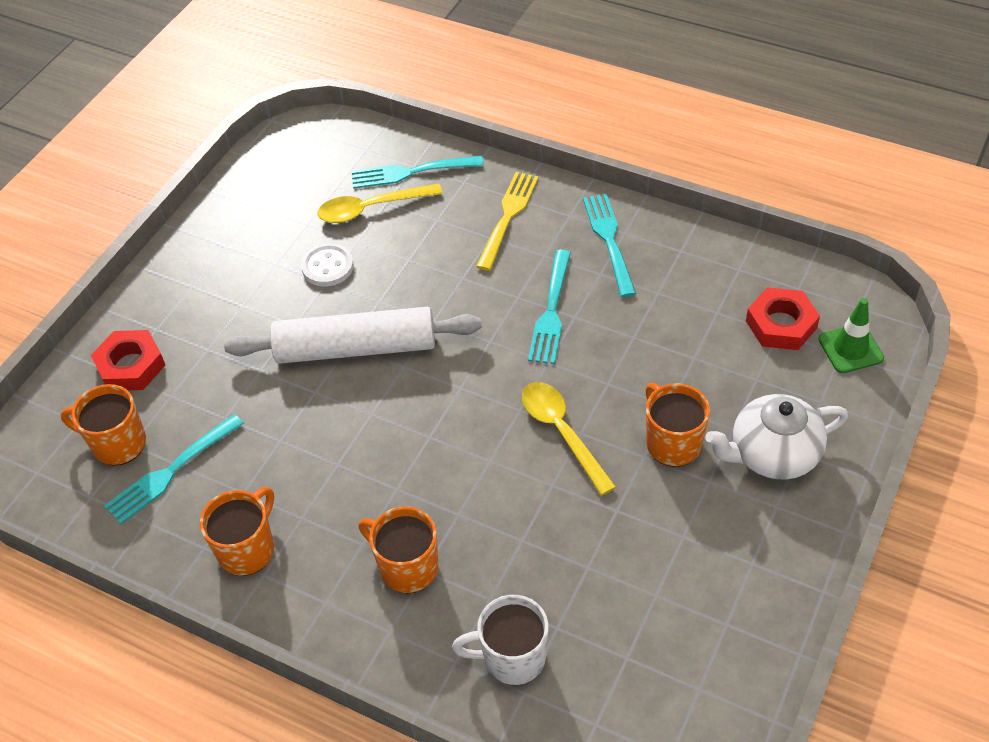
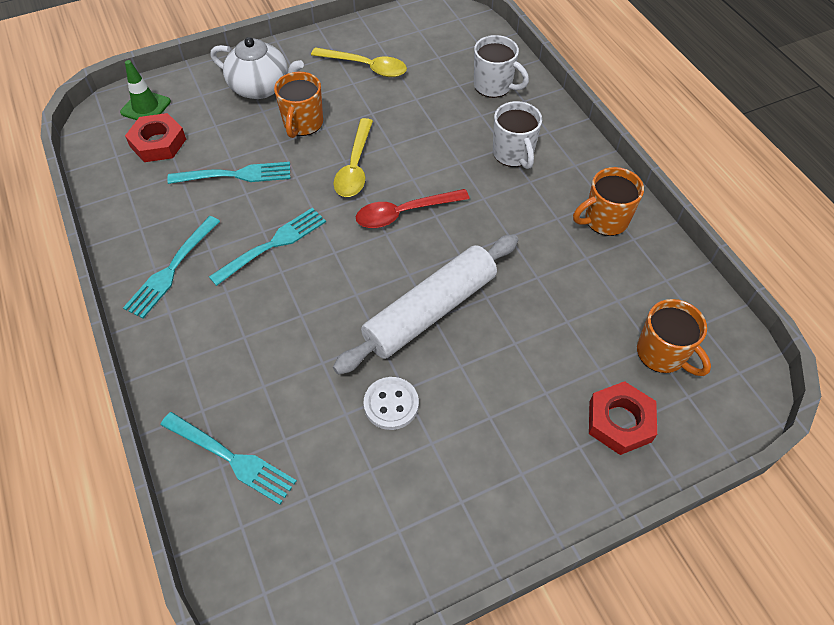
camera: 145 degrees left, 5 degrees up
turquoise fork [104,414,244,524] -> turquoise fork moved to [167,162,290,184]
white rolling pin [224,307,482,364] -> white rolling pin turned 75 degrees counterclockwise [333,234,518,374]
yellow spoon [318,184,443,223] -> yellow spoon moved to [311,47,407,77]
orange mug [359,507,438,593] -> white mug [493,101,542,169]
yellow fork [476,172,539,271] -> none
none -> red spoon [356,189,470,228]

